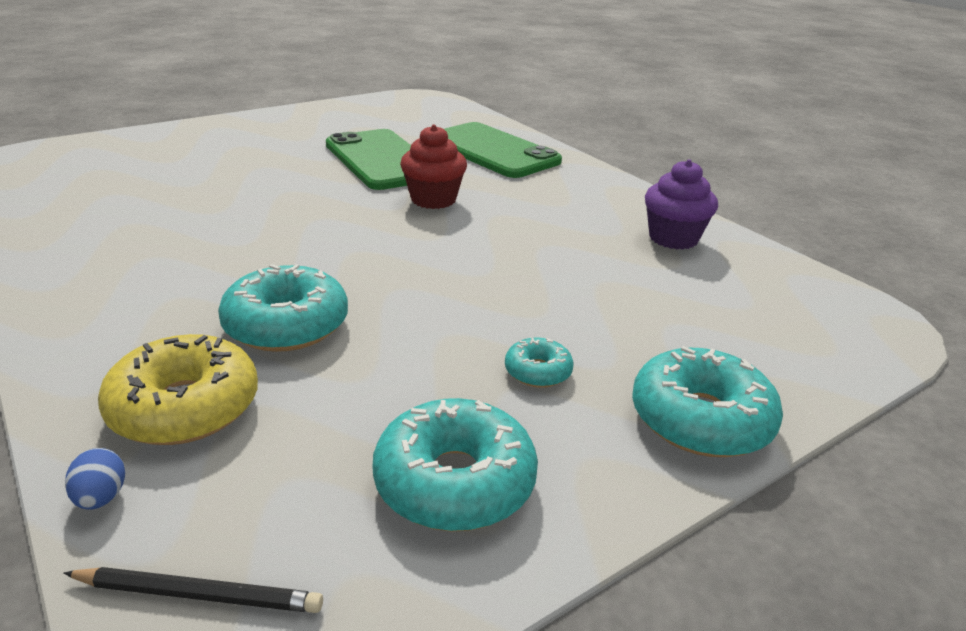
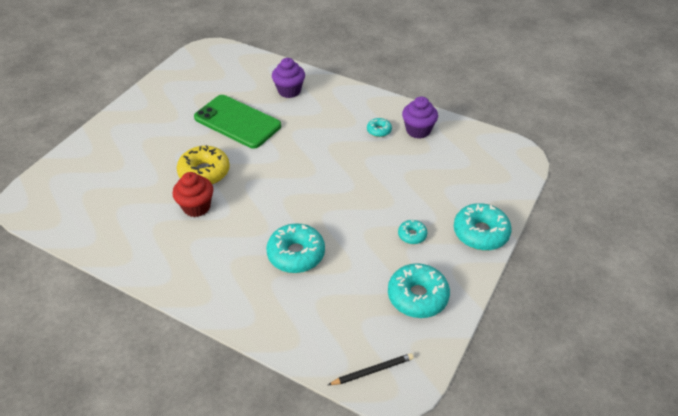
camera: 25 degrees left, 15 degrees up
blue egg [65,448,125,510] -> none
yellow donut [98,334,258,445] -> yellow donut moved to [177,145,230,184]
red cupcake [400,124,467,209] -> red cupcake moved to [172,172,213,217]
green phone [444,122,562,178] -> purple cupcake [272,58,305,98]
none -> turquoise donut [367,118,392,137]

